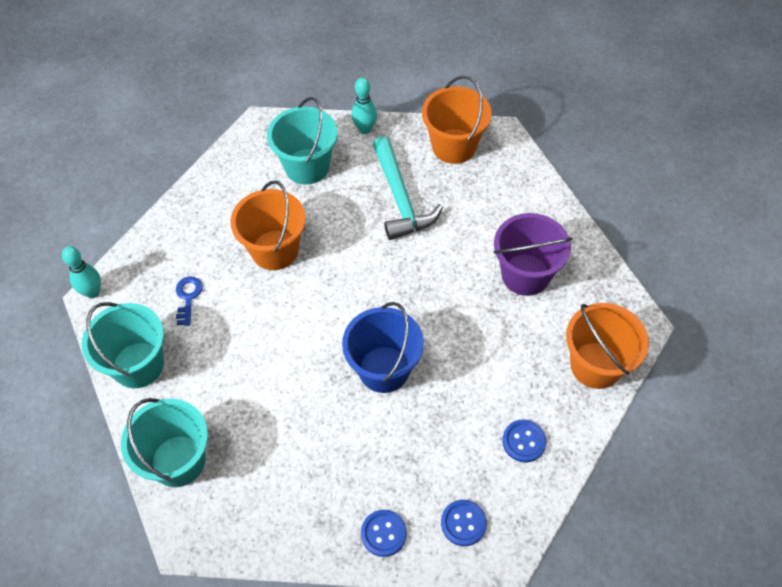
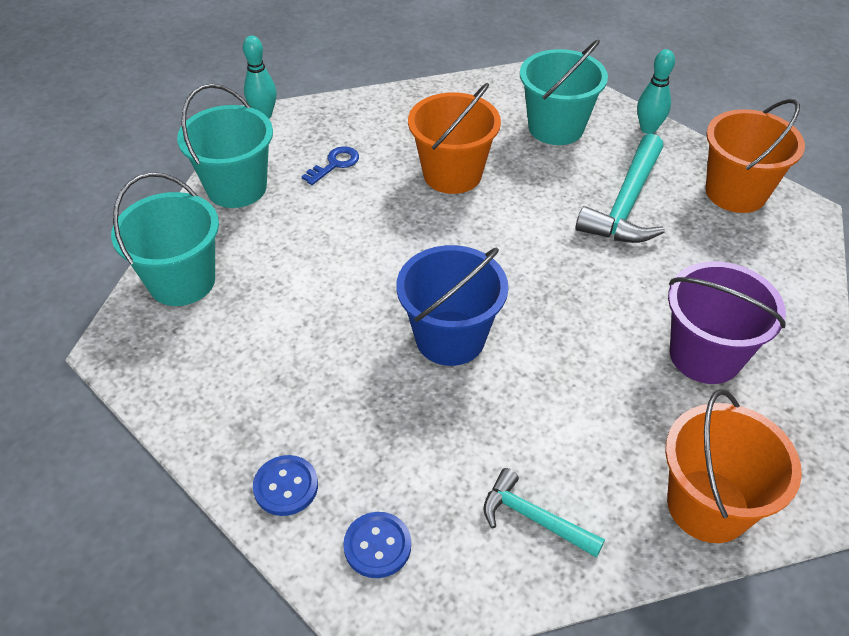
camera: 40 degrees right, 10 degrees down
blue button [502,419,546,462] -> turquoise hammer [483,468,605,558]

